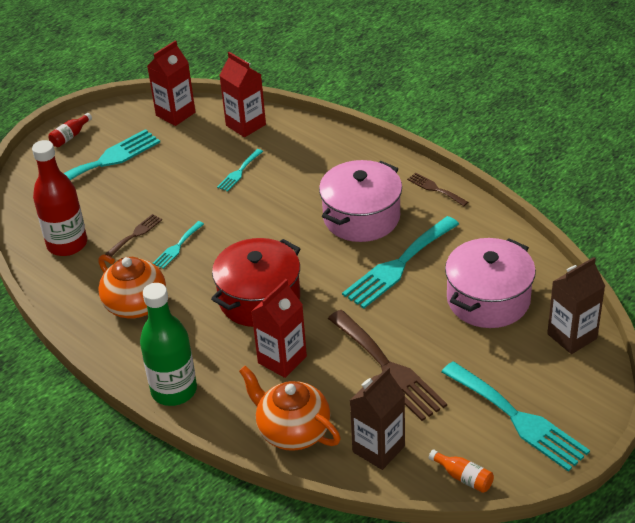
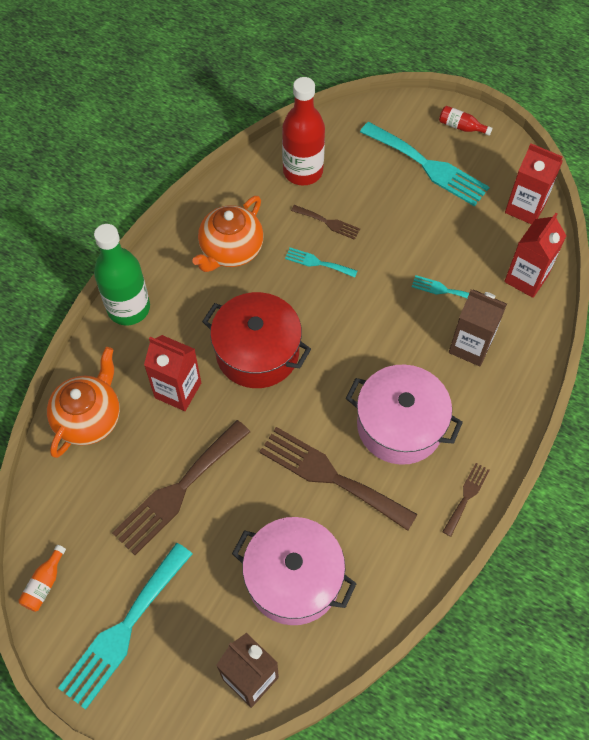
camera: 75 degrees right, 20 degrees up
turquoise fork [342,216,459,309] -> brown fork [259,427,418,531]
brown carton [349,367,405,470] -> brown carton moved to [449,289,507,366]

